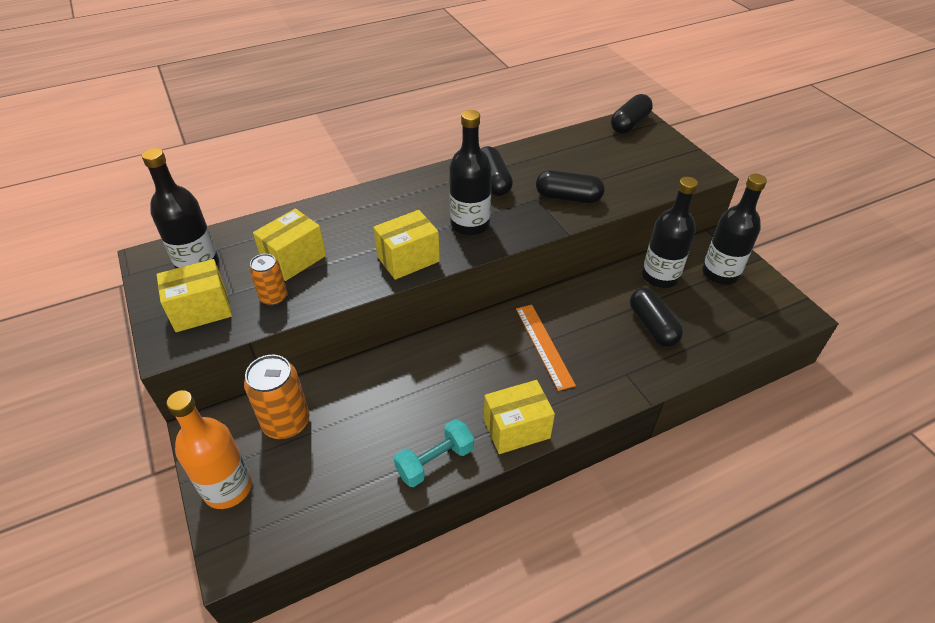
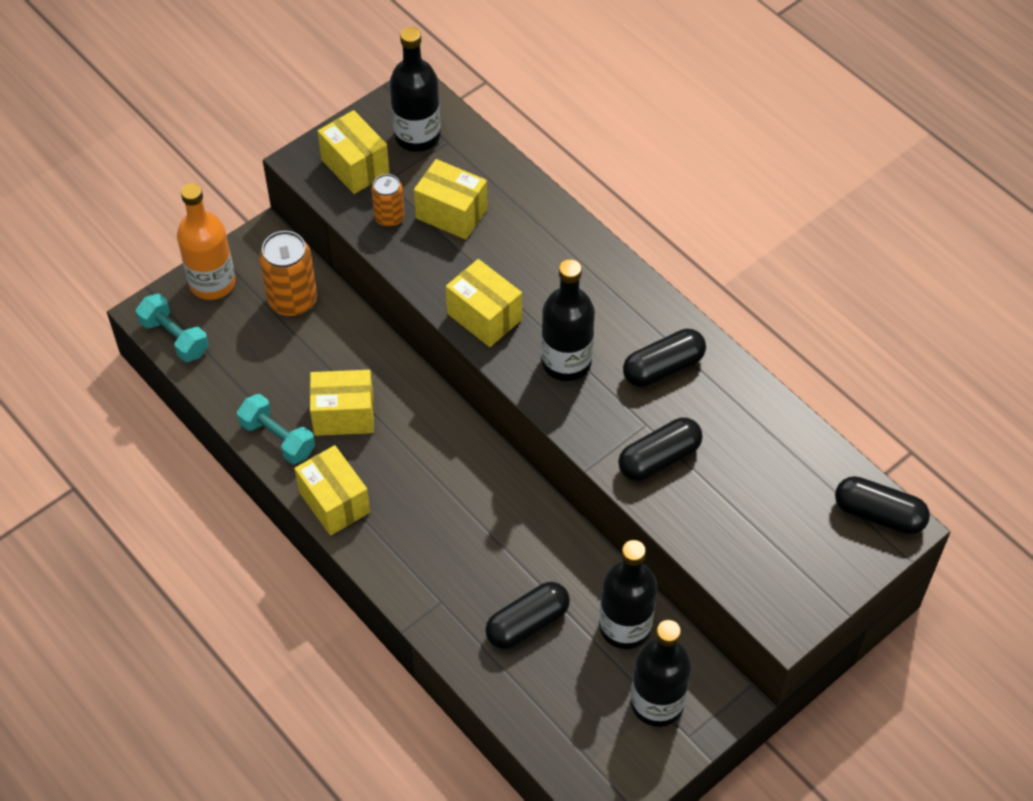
camera: 75 degrees right, 10 degrees up
orange ruler [516,305,576,391] -> none
black capsule [536,170,605,203] -> black capsule turned 60 degrees clockwise [618,417,703,481]
none -> turquoise dumbbell [136,294,209,362]
none -> yellow box [310,370,374,436]

